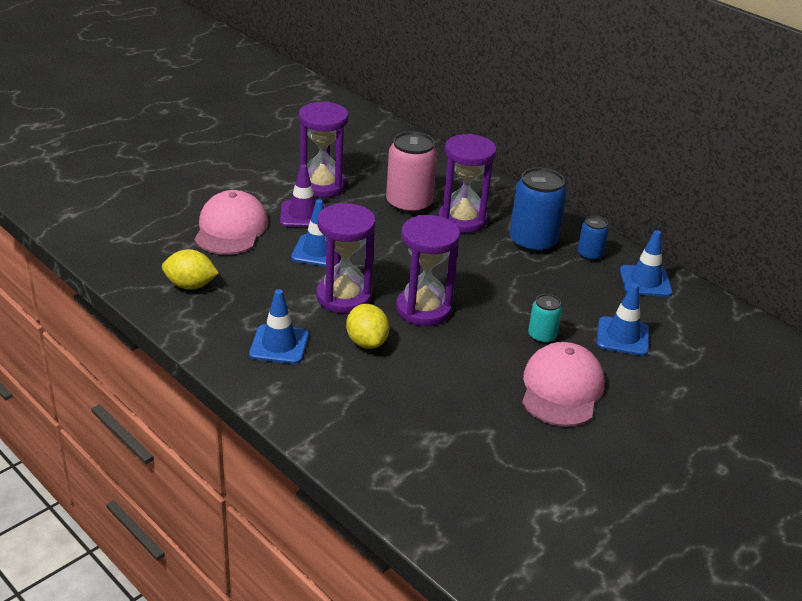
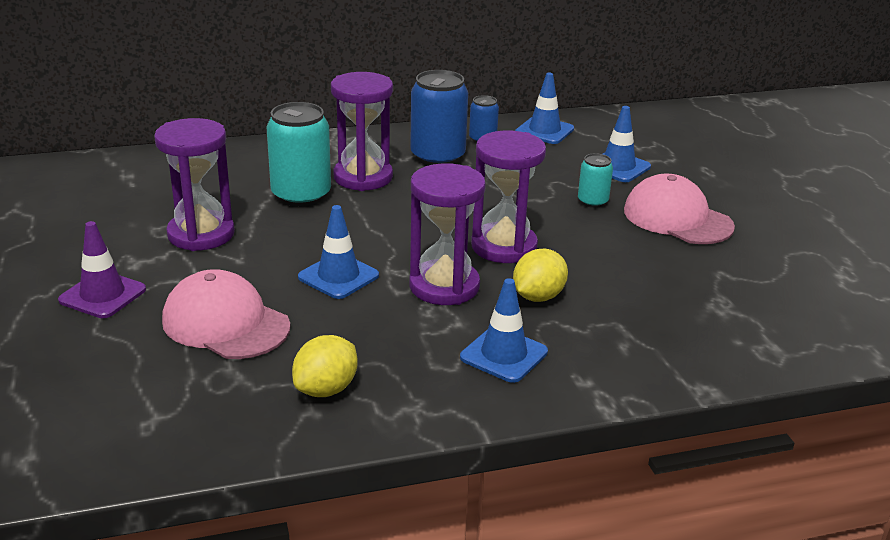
camera: 60 degrees left, 5 degrees down
purple traffic cone [280,164,326,227] -> purple traffic cone moved to [58,221,146,318]
yellow lemon [346,304,389,349] -> yellow lemon turned 60 degrees counterclockwise [513,248,568,302]
pink can [386,131,438,214] -> turquoise can [266,102,331,207]

